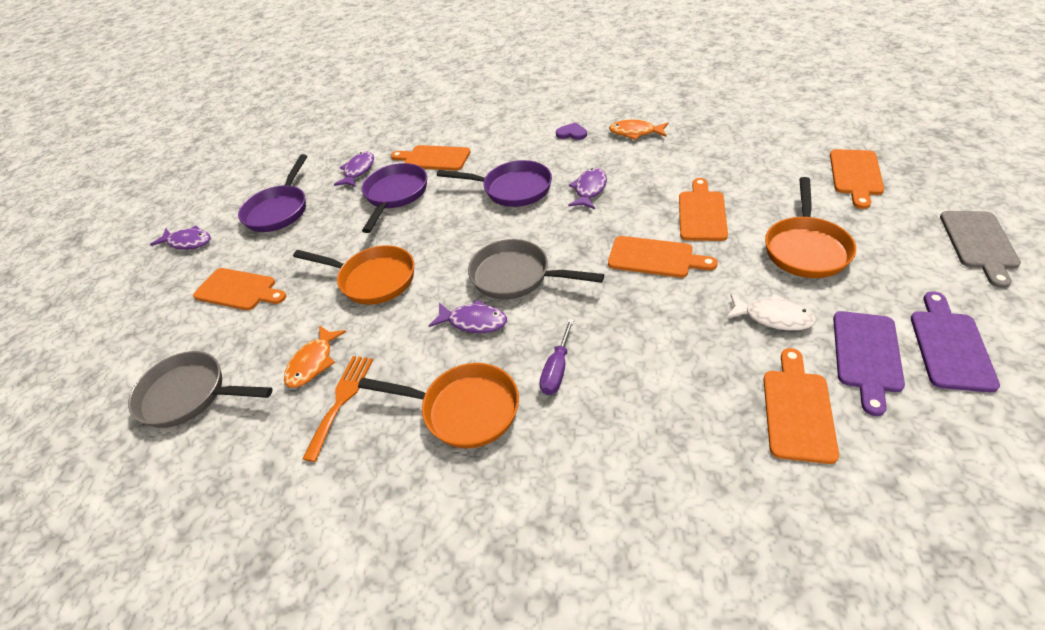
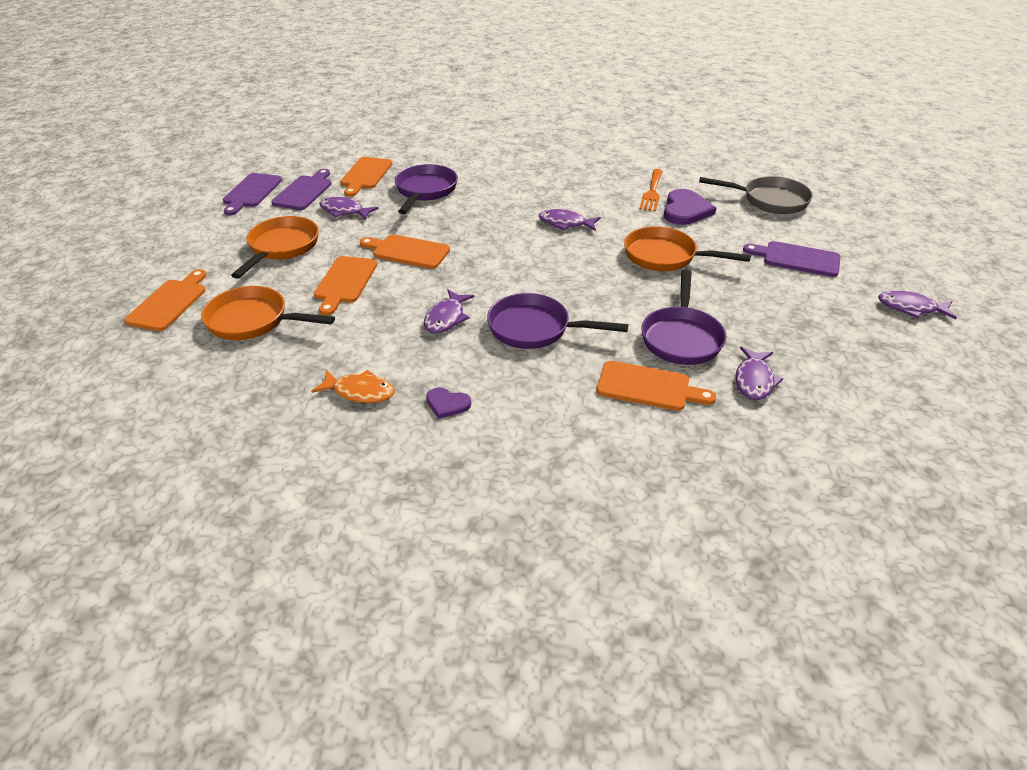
camera: 175 degrees right, 5 degrees down
orange cutting board [193,268,286,310] -> purple cutting board [743,241,841,277]
purple pan [238,154,307,232] -> purple pan moved to [395,164,458,214]
orange fish [284,325,346,388] -> purple heart [664,189,716,225]
orange pan [358,363,519,449] -> orange pan moved to [201,286,335,340]
grey pan [468,239,604,299] -> none
purple screwdriver [539,319,574,395] -> none
white fish [726,294,816,331] -> purple fish [319,197,379,220]
grey cutting board [940,211,1021,288] -> none

